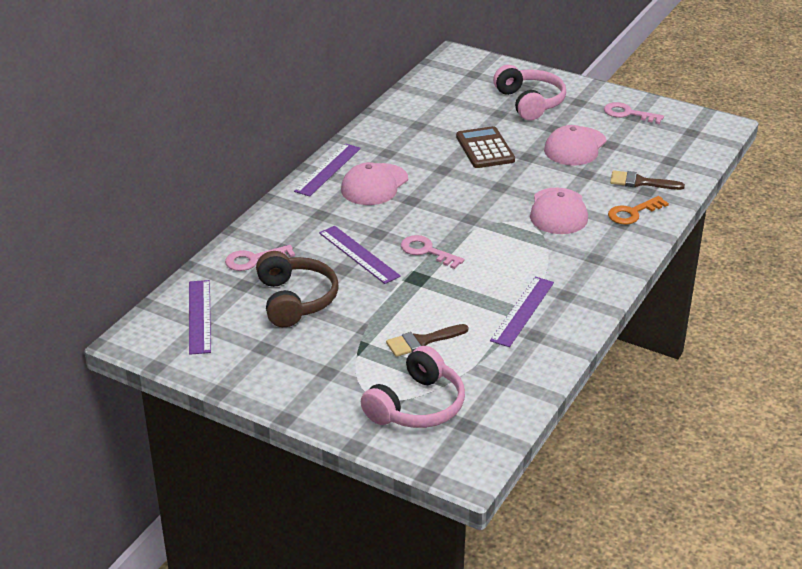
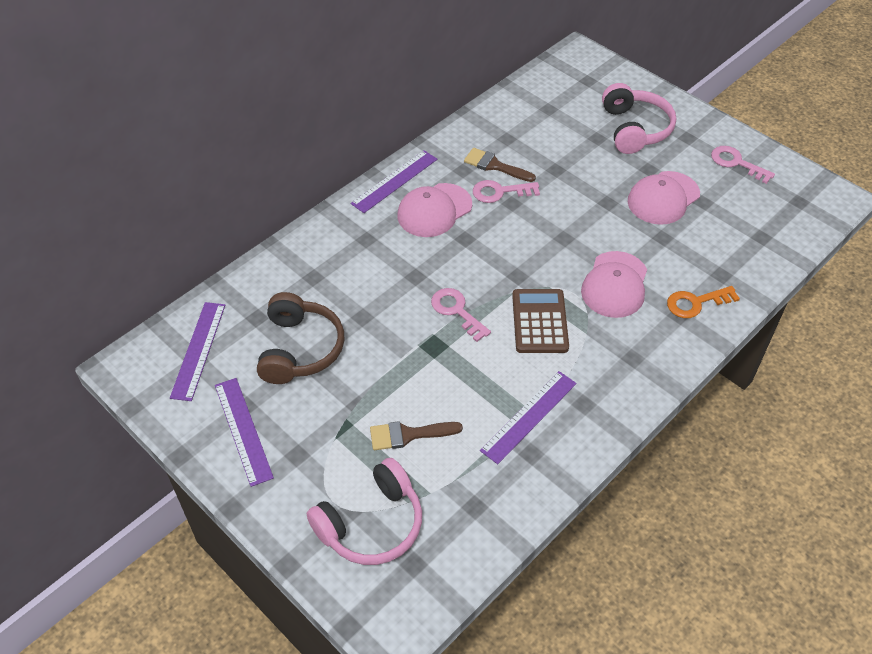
camera: 15 degrees right, 15 degrees up
pink key [225,245,295,271] -> pink key moved to [473,180,540,203]
purple ruler [319,226,401,284] -> purple ruler moved to [215,378,274,487]
brown calculator [456,126,515,168] -> brown calculator moved to [512,289,569,353]
brown brush [610,170,685,190] -> brown brush moved to [464,148,536,182]

